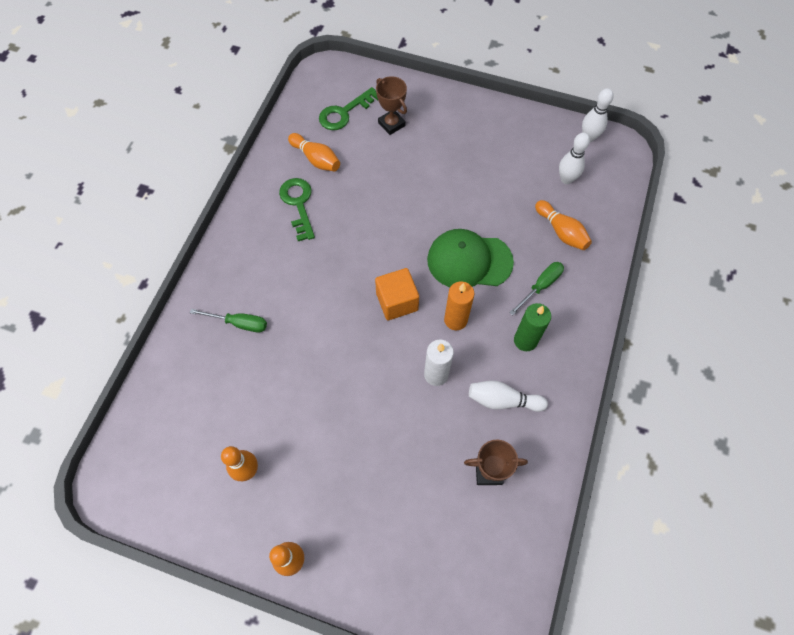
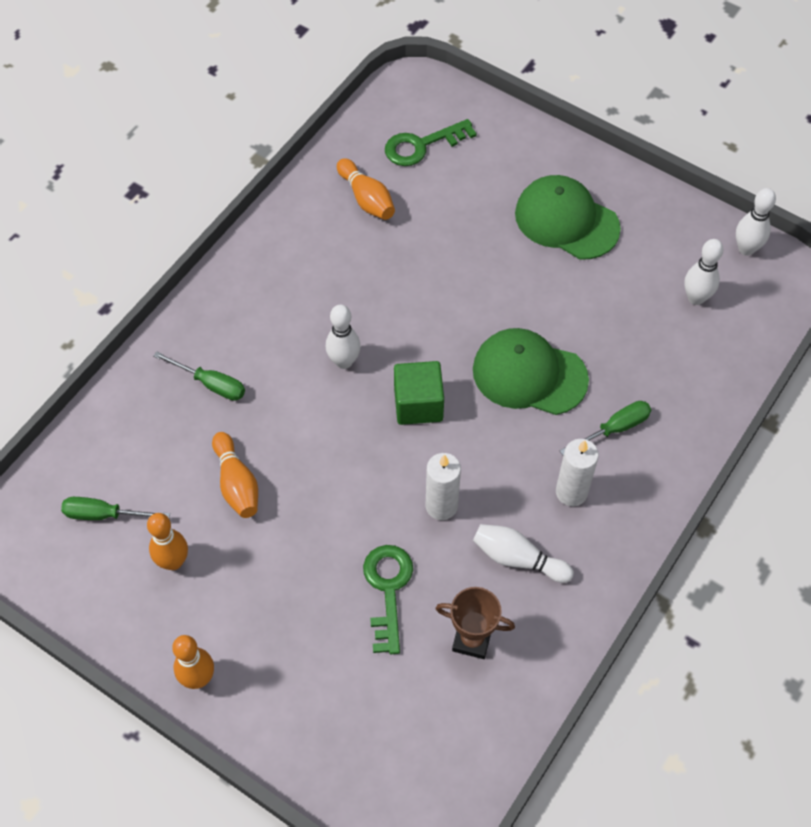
camera: 15 degrees right, 5 degrees down
green key [279,178,315,241] -> green key moved to [363,545,413,654]
orange cube [375,268,419,320] -> green cube [394,361,444,425]
brown trophy [376,76,407,135] -> none
orange candle [444,281,474,330] -> none
green candle [514,303,551,351] -> white candle [556,439,599,506]
orange bowling pin [535,200,592,250] -> orange bowling pin moved to [212,432,258,518]
none -> green screwdriver [61,497,170,520]
none -> white bowling pin [326,305,361,369]
none -> green cap [515,175,621,259]

